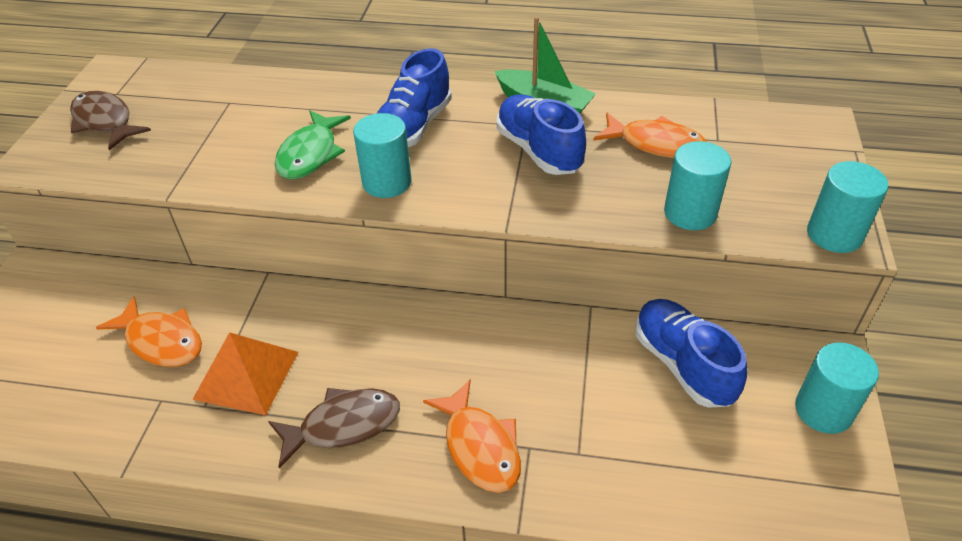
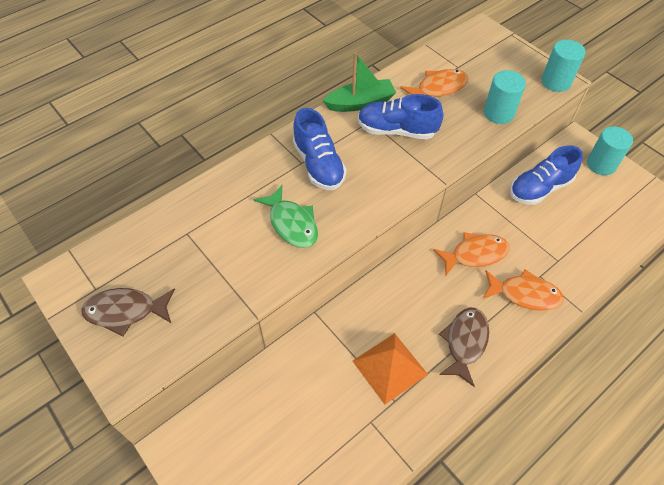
camera: 50 degrees left, 10 degrees up
orange fish [96,296,202,367] -> orange fish moved to [433,232,510,275]
turquoise cylinder [353,113,412,198] -> none
blue shoe [635,299,747,408] -> blue shoe turned 45 degrees counterclockwise [510,145,583,205]

